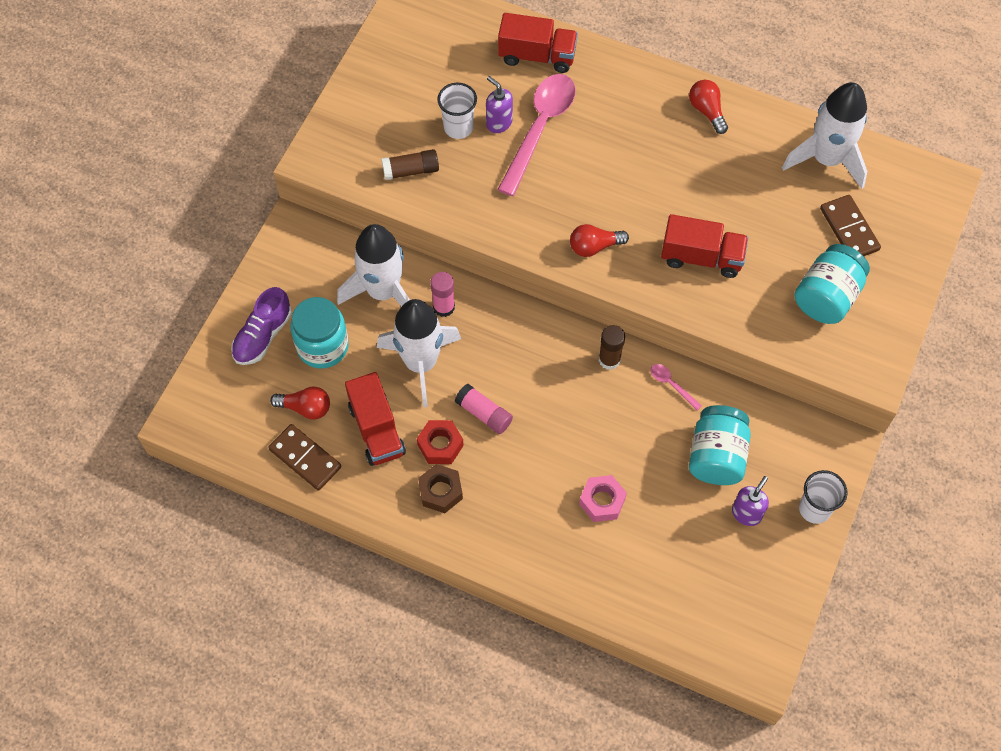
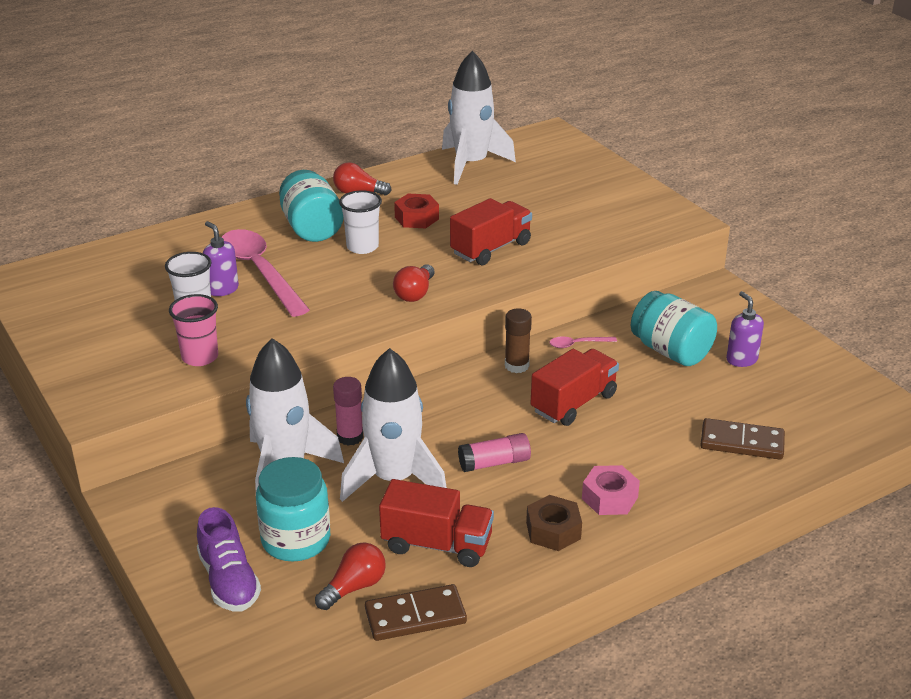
camera: 55 degrees left, 30 degrees down
brown glue stick [382,149,439,180] -> pink cup [169,294,218,366]
red nut [417,420,464,464] -> red nut moved to [394,194,439,228]
purple soap dispenser [486,76,513,133] -> purple soap dispenser turned 60 degrees clockwise [203,221,239,296]
red truck [498,13,578,73] -> red truck moved to [531,349,619,426]
pink nut [579,475,627,522] -> pink nut moved to [582,465,640,515]
turquoise jar [795,244,870,324] -> turquoise jar moved to [279,170,344,242]
white cup [799,470,847,524] -> white cup moved to [339,190,382,254]
brown domino [820,195,881,256] -> brown domino moved to [700,418,785,460]

